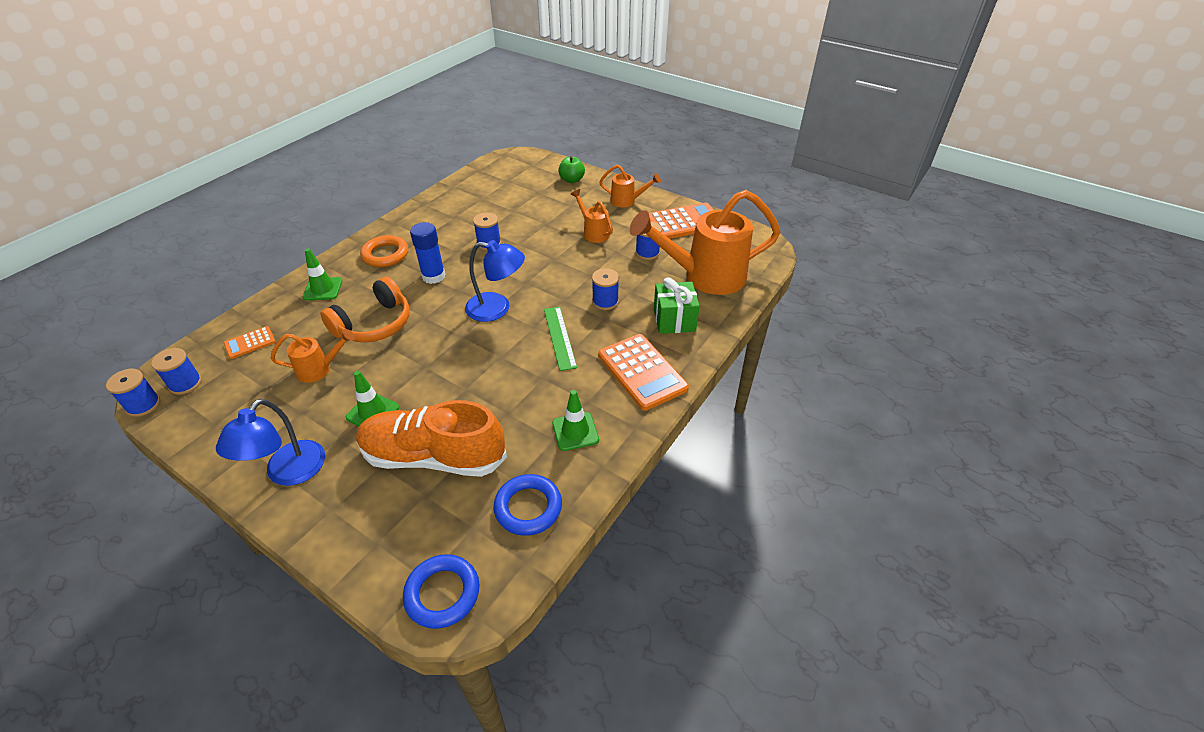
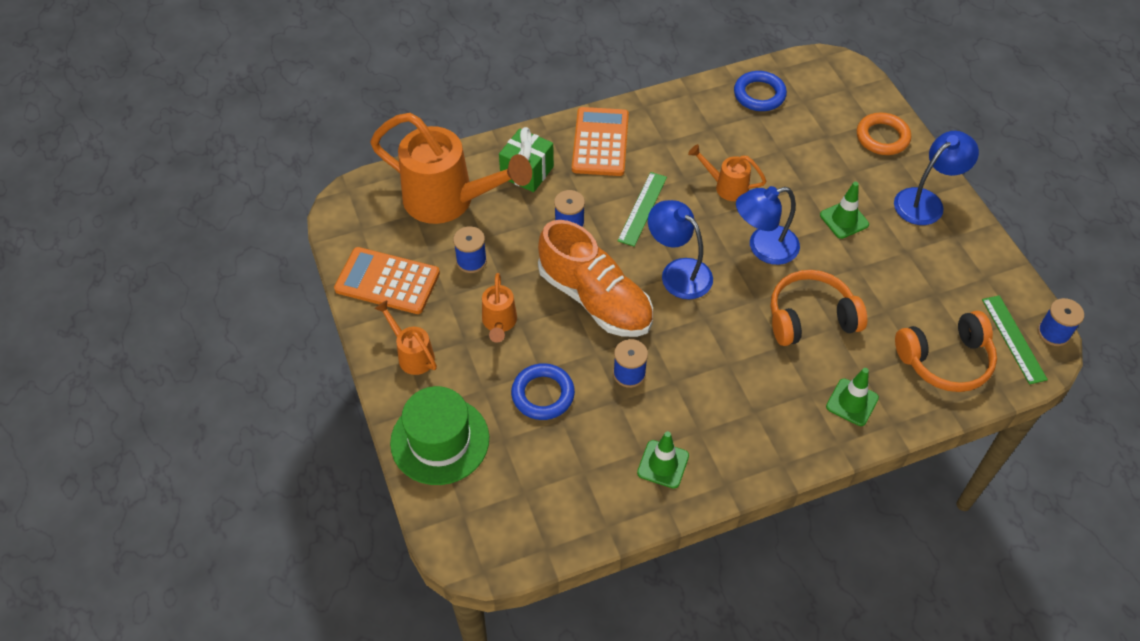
camera: 145 degrees left, 10 degrees up
blue spool [151,348,202,395] -> green ruler [982,295,1048,384]
orange calculator [224,326,276,359] -> orange headphones [895,311,997,392]
orange watering can [271,329,355,383] -> orange watering can moved to [688,144,766,201]
orange shoe [356,400,507,477] -> orange shoe moved to [538,220,653,337]
orange ring [360,235,408,267] -> orange ring moved to [857,113,911,155]
blue ring [403,554,480,629] -> blue ring moved to [511,363,575,420]
blue glue stick [410,222,445,284] -> none
green traffic cone [552,390,599,451] -> green traffic cone moved to [637,431,689,489]
green apple [558,156,585,183] -> green hat [390,386,489,485]
none -> blue lamp [736,186,800,265]

